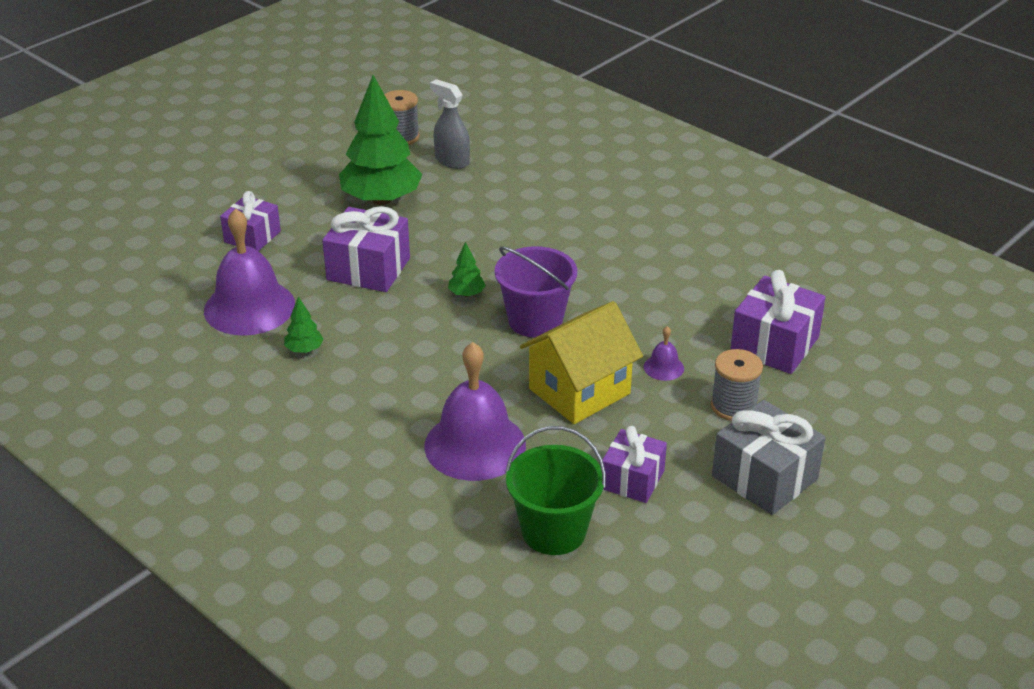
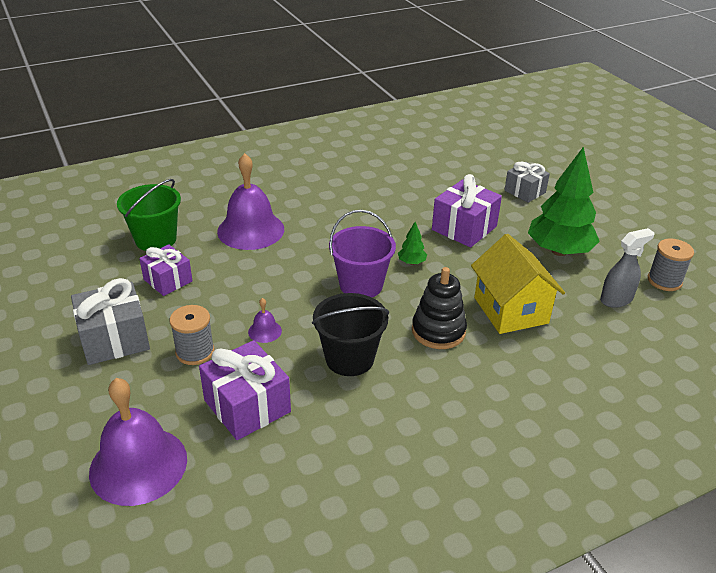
camera: 110 degrees right, 0 degrees up
purple bell [204,208,295,336] -> purple bell moved to [89,378,187,506]
purple gift [220,191,281,251] -> grey gift [504,162,550,203]
green tree [284,296,324,353] -> none
yellow house [520,301,643,424] -> yellow house moved to [471,234,565,334]
none -> black bucket [312,293,389,376]
none -> black stacking toy [412,267,467,349]

